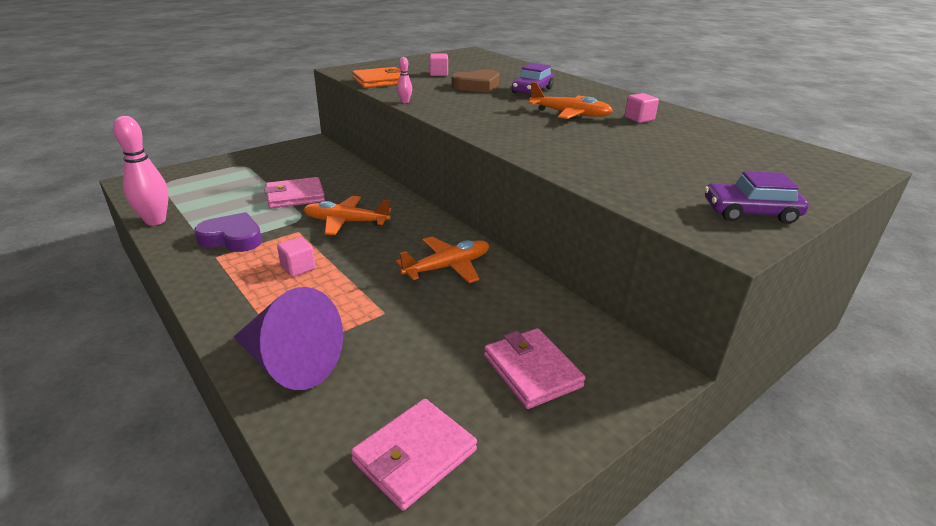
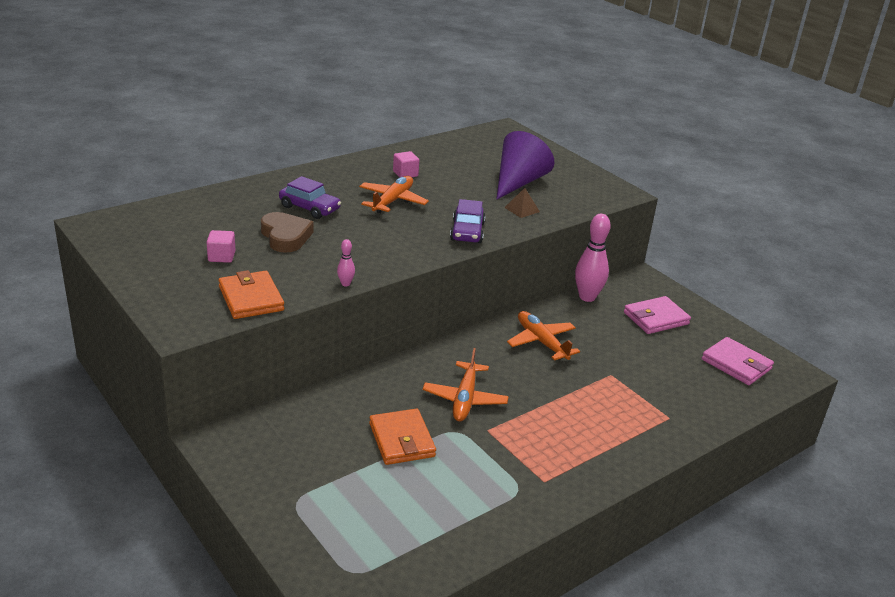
camera: 90 degrees left, 0 degrees up
pink bowling pin [113,116,169,226] -> pink bowling pin moved to [575,214,611,302]
purple heart [194,212,262,252] -> none
purple cone [234,287,343,390] -> purple cone moved to [497,131,554,199]
pink wallet [264,177,325,208] -> orange wallet [369,409,436,465]
pink cube [277,237,316,277] -> none
purple car [704,171,809,224] -> purple car moved to [450,199,485,243]
none -> brown pyramid [504,188,540,218]

